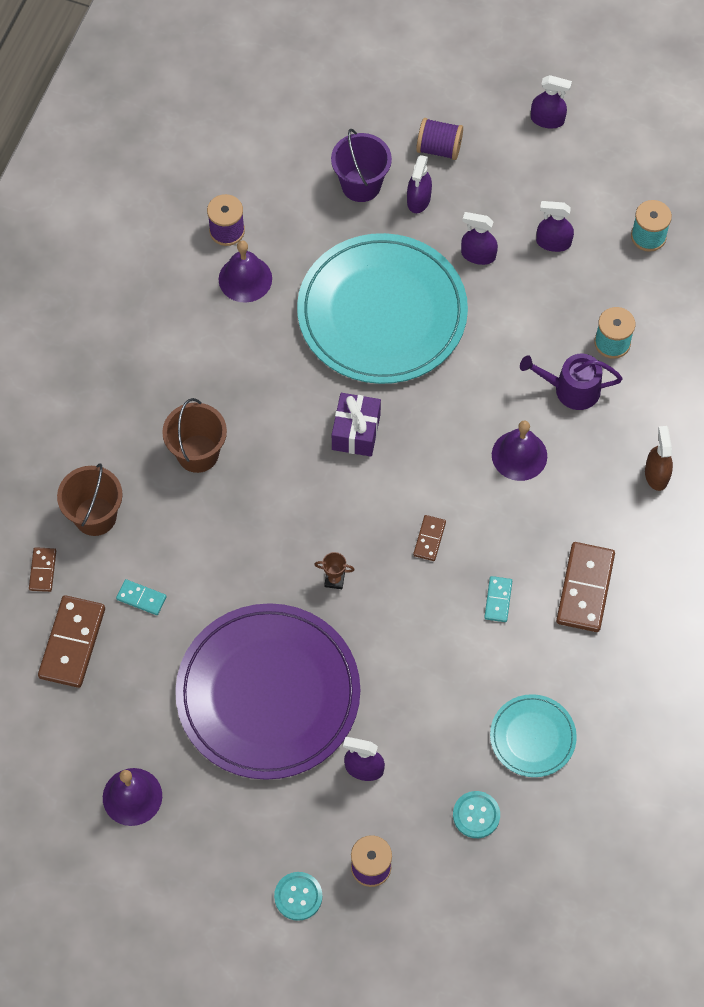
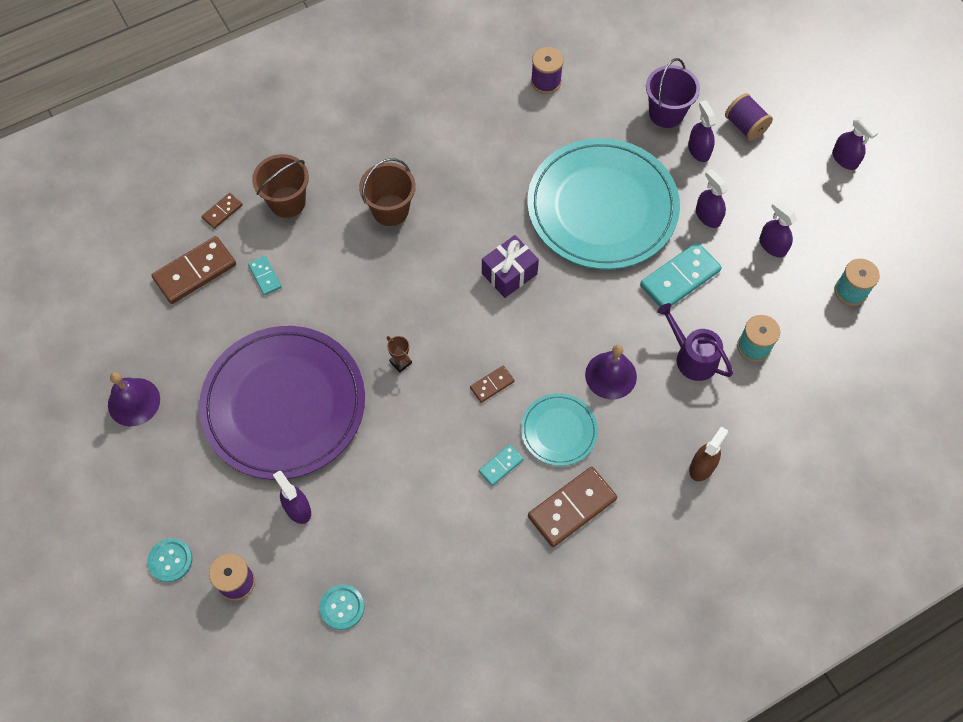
camera: 40 degrees right, 0 degrees up
purple bell [219,240,272,303] -> none
purple spray bottle [407,155,432,213] -> purple spray bottle turned 105 degrees clockwise [688,100,717,162]
turquoise plate [490,694,577,777] -> turquoise plate moved to [521,393,598,466]
none -> turquoise domino [640,242,722,307]

